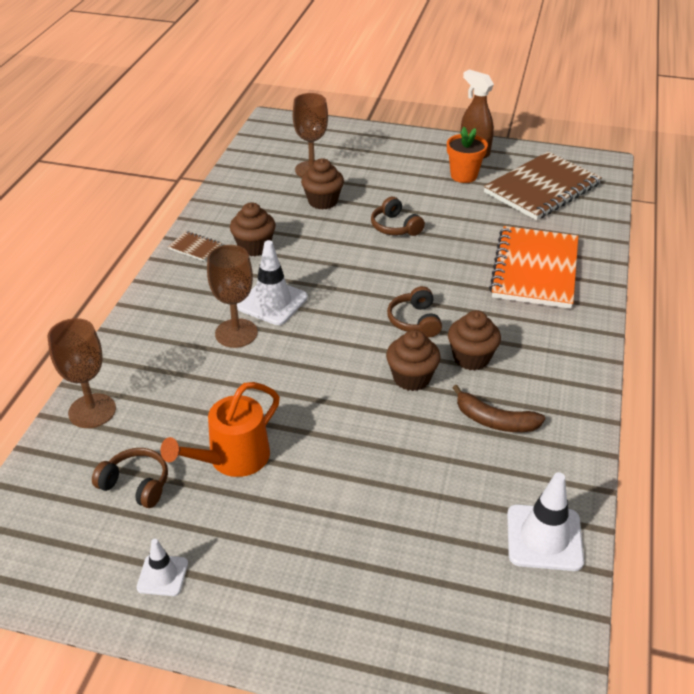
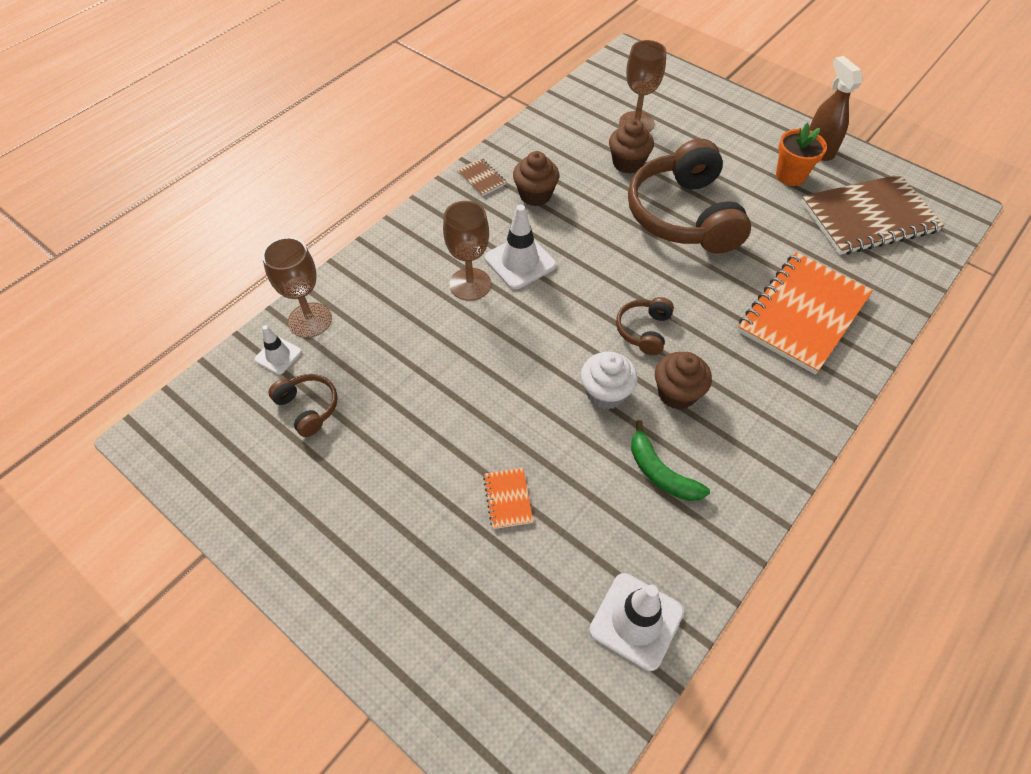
camera: 25 degrees right, 15 degrees up
white traffic cone [136,539,188,596] -> white traffic cone moved to [254,325,302,375]
orange watering can [160,382,280,477] -> none
brown headphones [371,197,425,236] -> brown headphones [628,139,751,254], size x2.24
brown cupcake [386,330,441,391] -> white cupcake [581,352,638,410]
brown banana [452,385,545,432] -> green banana [631,420,710,501]
none -> orange notebook [483,468,533,529]

